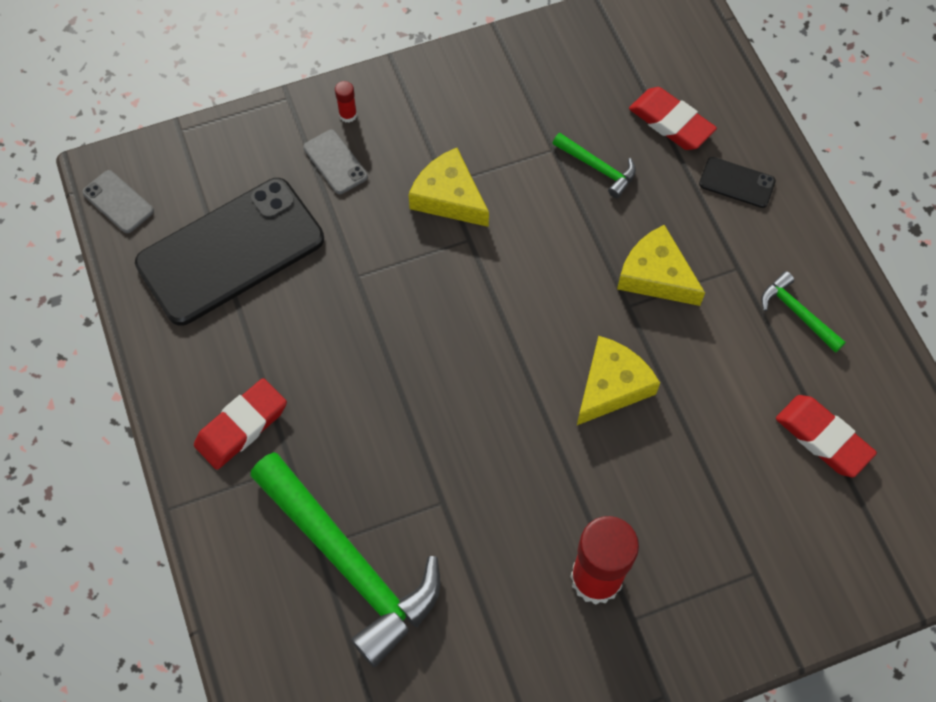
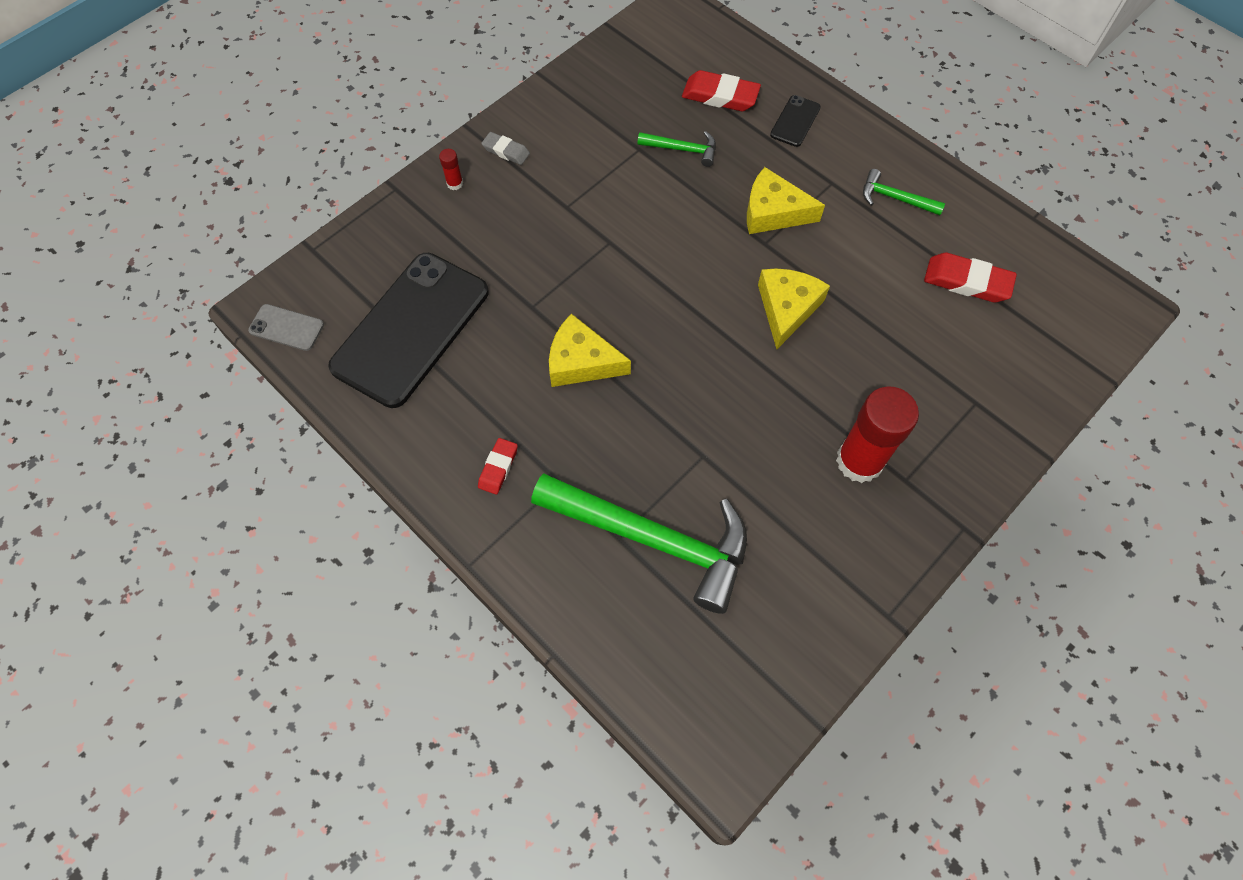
camera: 25 degrees left, 0 degrees up
red eraser [194,378,287,470] -> red eraser [478,438,518,495], size x0.60
grey phone [303,130,368,194] -> none
yellow cheese [408,148,489,227] -> yellow cheese moved to [549,314,631,387]
black phone [699,157,776,208] -> black phone turned 60 degrees counterclockwise [770,95,821,147]
none -> grey eraser [481,132,530,165]

